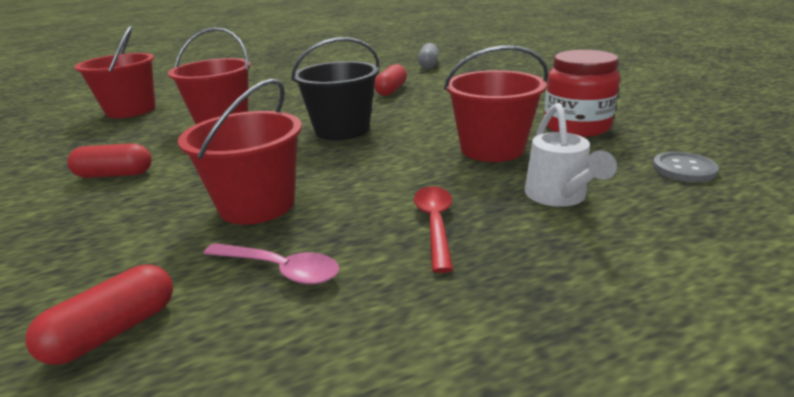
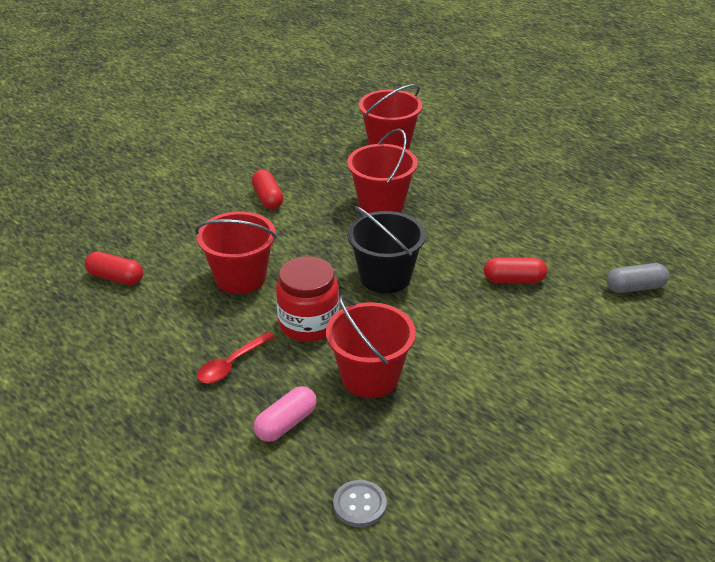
camera: 70 degrees right, 10 degrees up
pink spoon [203,243,339,285] -> none
red spoon [414,186,453,273] -> red spoon turned 150 degrees clockwise [197,331,275,384]
white watering can [525,103,617,207] -> pink capsule [254,386,317,442]
red jar [544,50,620,137] -> red jar moved to [276,256,339,342]

